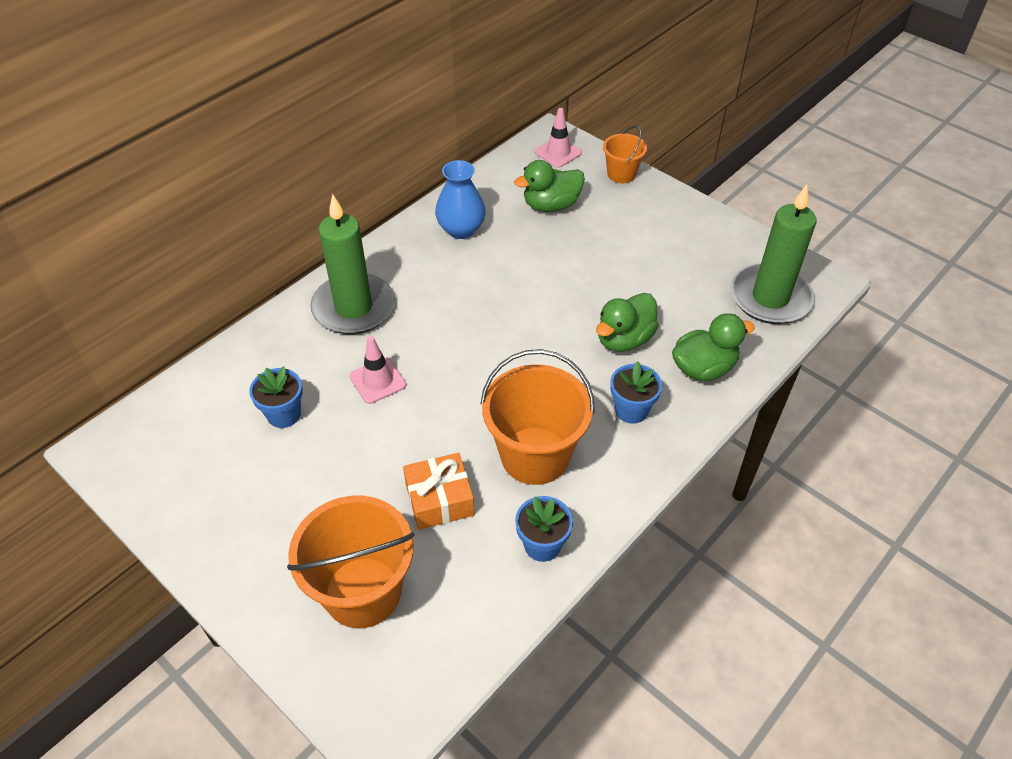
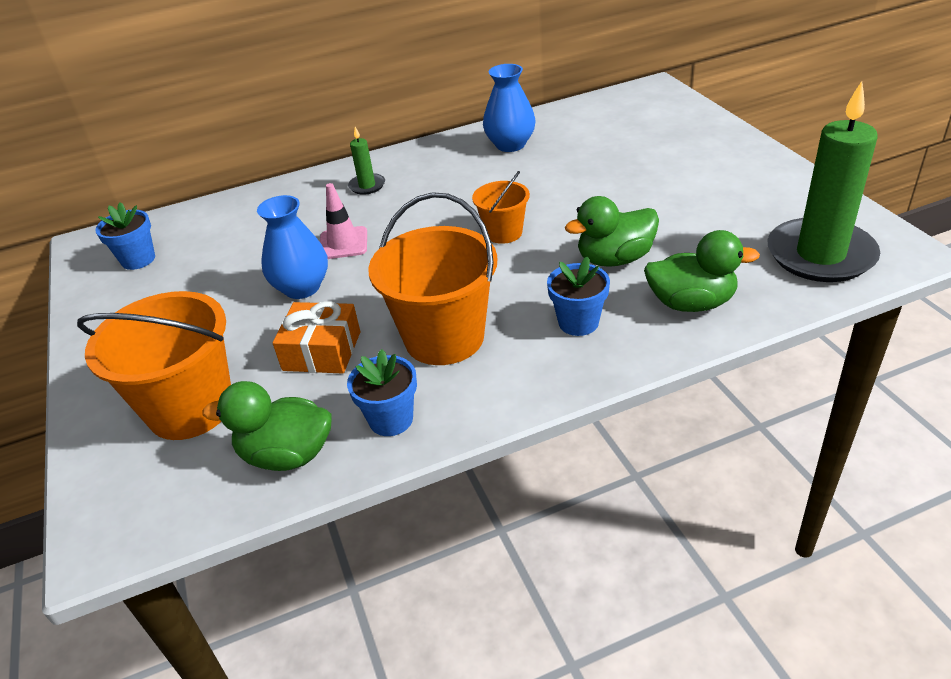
camera: 30 degrees right, 10 degrees down
blue flower pot [249,366,303,428] -> blue flower pot moved to [95,202,155,270]
green candle [311,194,395,334] -> green candle [348,127,385,195], size x0.44
green duck [514,160,585,212] -> green duck moved to [203,381,331,471]
pink traffic cone [535,108,582,168] -> none
orange bucket [603,126,647,183] -> orange bucket moved to [472,171,530,244]
none -> blue vase [257,195,328,299]

